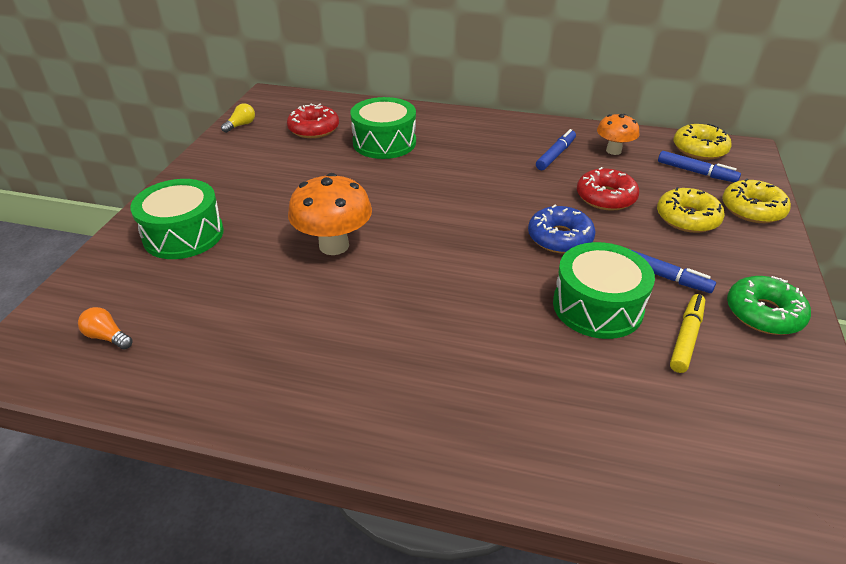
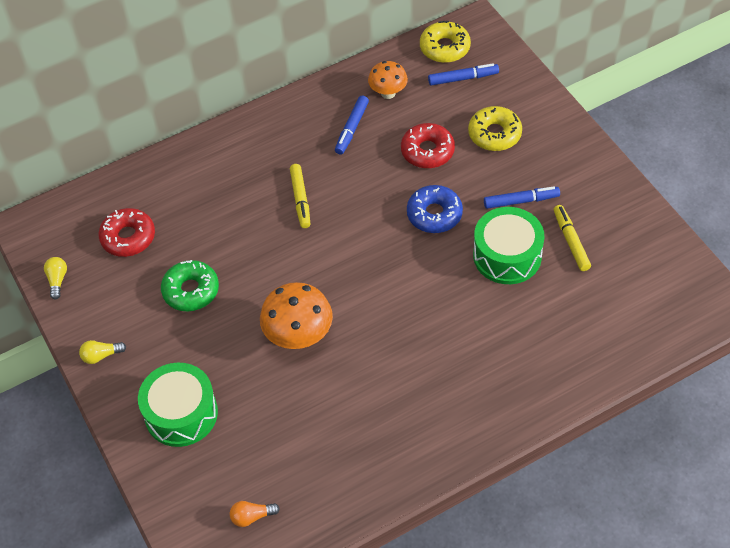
camera: 40 degrees left, 15 degrees up
green drum [350,97,416,159] -> none
blue marker [536,129,576,170] -> blue marker turned 150 degrees counterclockwise [335,96,369,155]
yellow donut [722,178,791,223] -> none
green donut [727,276,811,335] -> green donut moved to [161,260,219,311]
none -> yellow light bulb [79,340,126,364]
none -> yellow marker [290,164,310,228]

